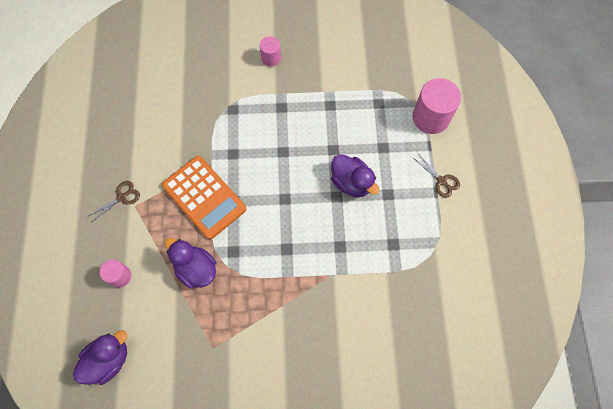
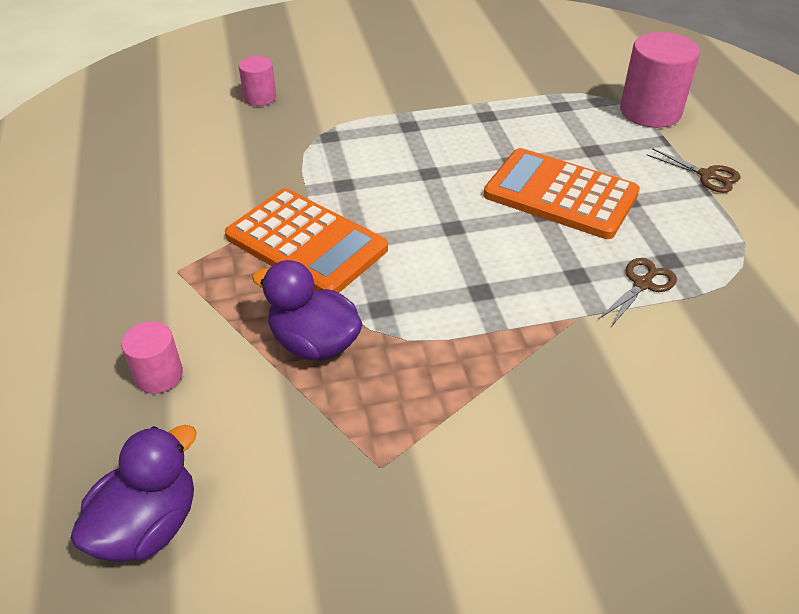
camera: 10 degrees left, 25 degrees down
brown scissors [87,181,140,221] -> brown scissors moved to [598,258,677,327]
pink cylinder [260,36,281,67] -> pink cylinder moved to [239,56,276,106]
purple duck [331,154,380,197] -> orange calculator [484,148,640,239]

